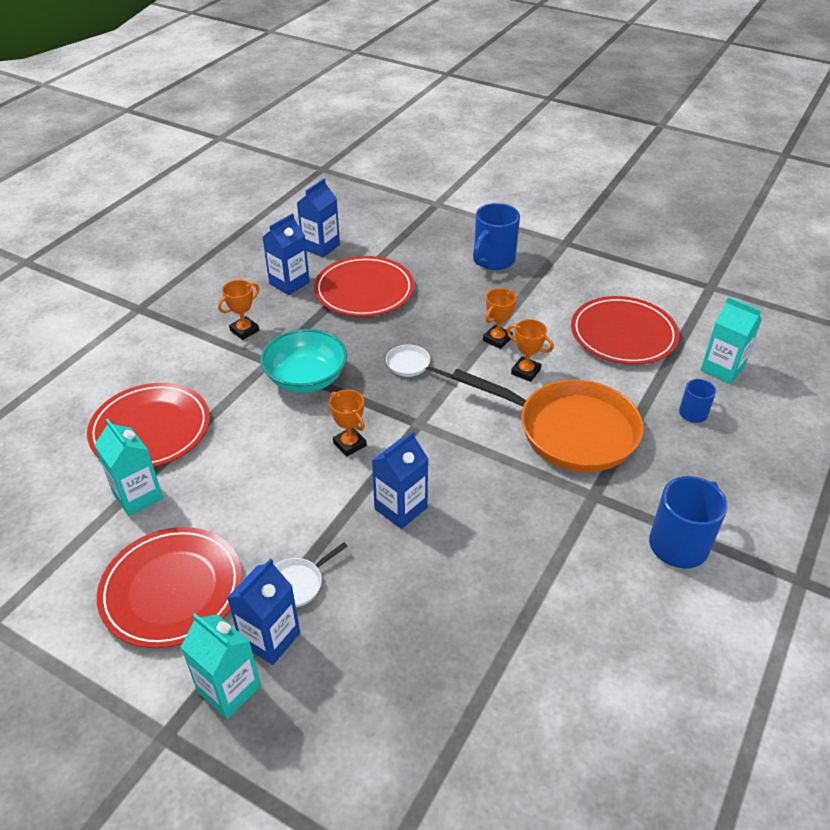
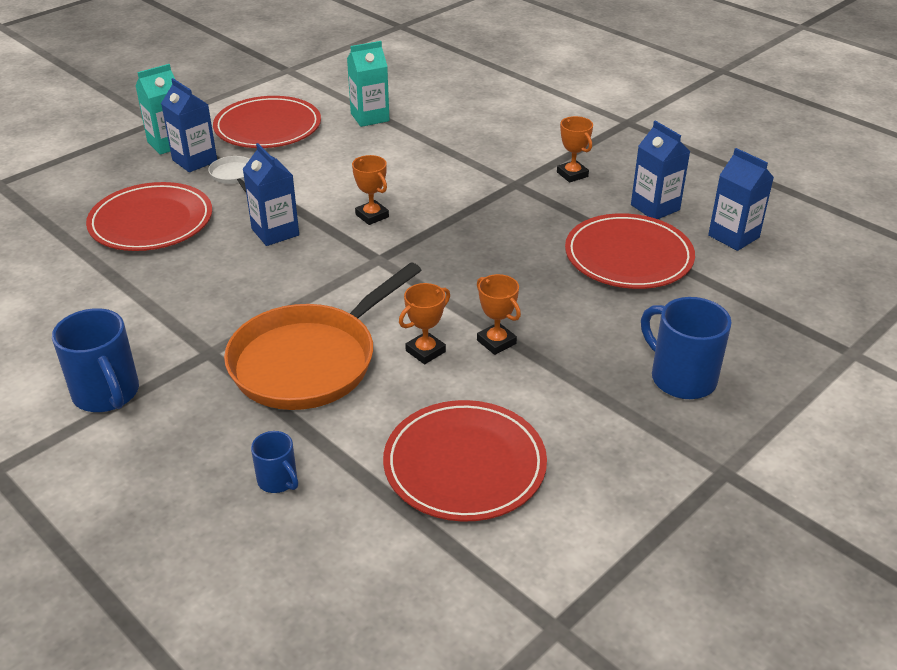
camera: 105 degrees right, 5 degrees down
red plate [87,383,210,467] -> red plate moved to [86,182,212,251]
turquoise bowl [261,329,347,393] -> none
orange trophy [329,390,367,456] -> orange trophy turned 75 degrees clockwise [352,155,389,225]
white pan [386,345,452,379] -> none
turquoise carton [701,297,762,384] -> none

